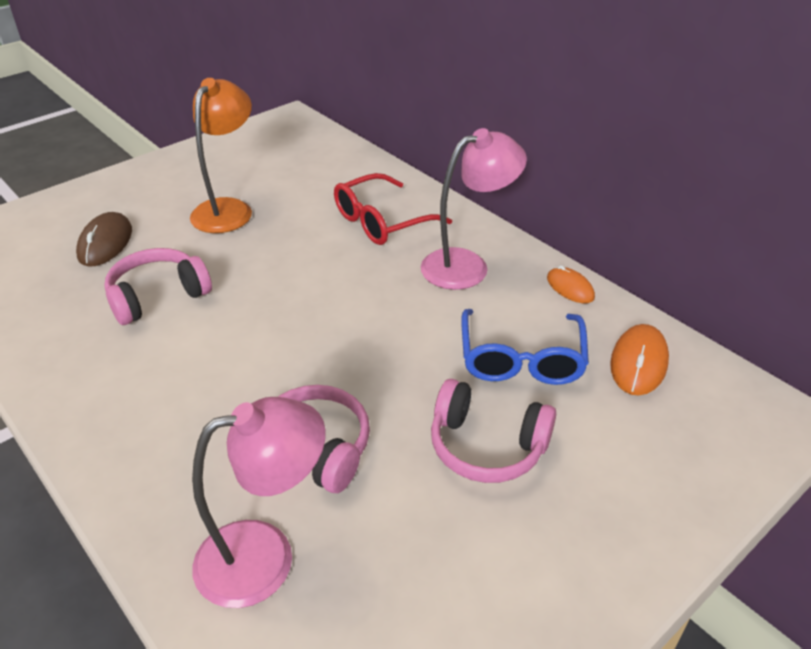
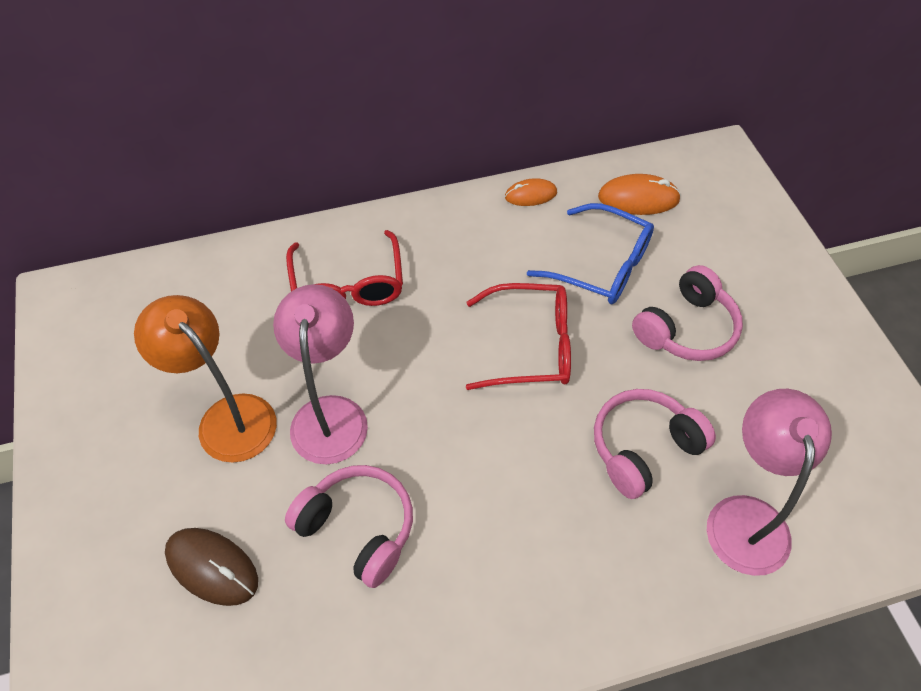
camera: 65 degrees left, 15 degrees up
pink headphones [104,248,212,325] -> pink headphones turned 135 degrees clockwise [285,465,413,588]
pink lamp [421,128,527,290] -> pink lamp moved to [273,284,368,465]
orange mouse [610,324,669,396] -> orange mouse turned 45 degrees counterclockwise [598,174,681,215]
none -> red glasses [466,283,571,390]

